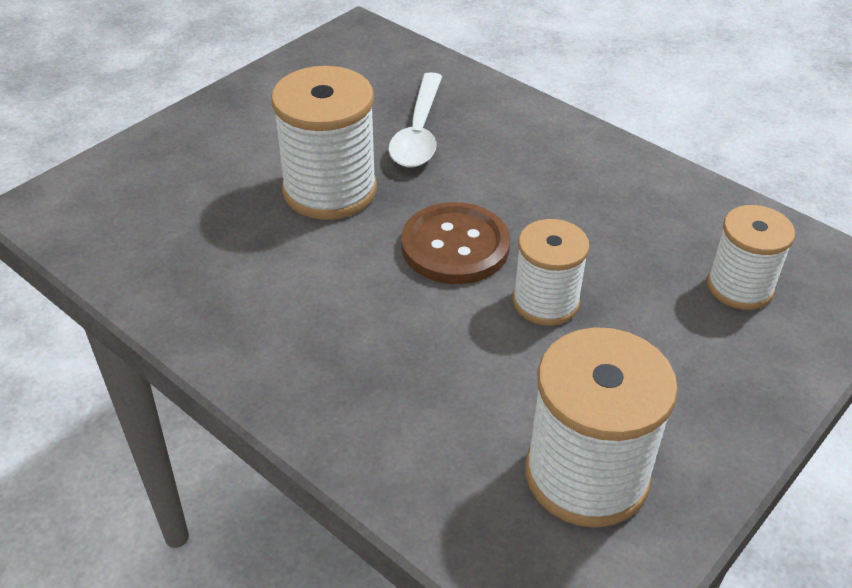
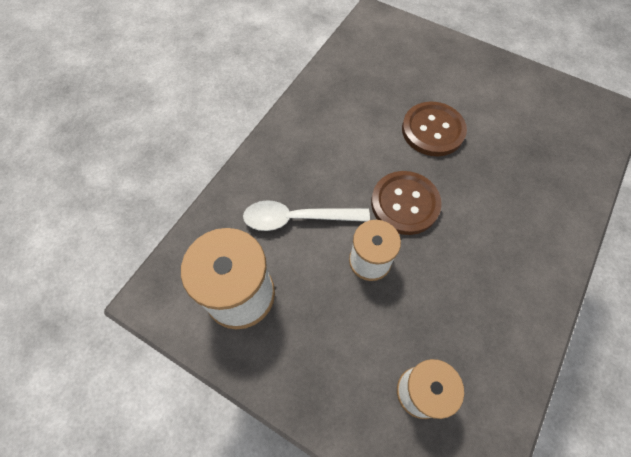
camera: 80 degrees right, 20 degrees up
white spool [271,66,377,220] -> brown button [402,101,467,156]
white spoon [388,72,442,168] -> white spoon moved to [243,200,370,231]

